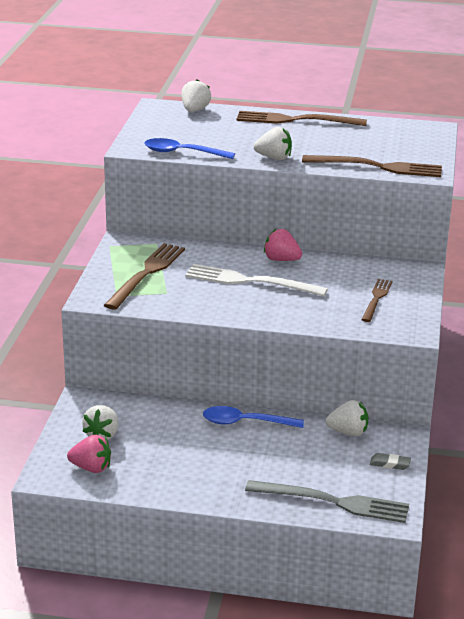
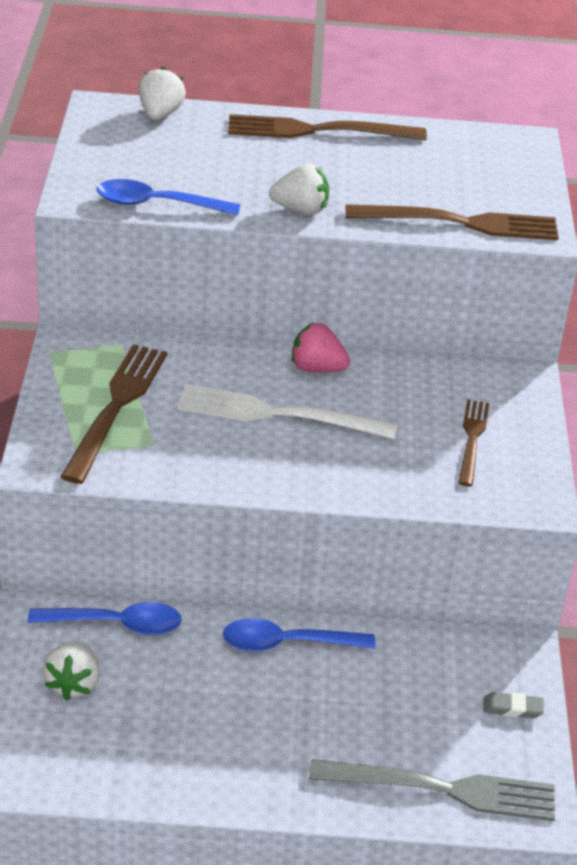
camera: 10 degrees left, 10 degrees up
pink strawberry [67,435,111,473] -> none
white strawberry [326,400,368,436] -> none
none -> blue spoon [28,602,182,635]

